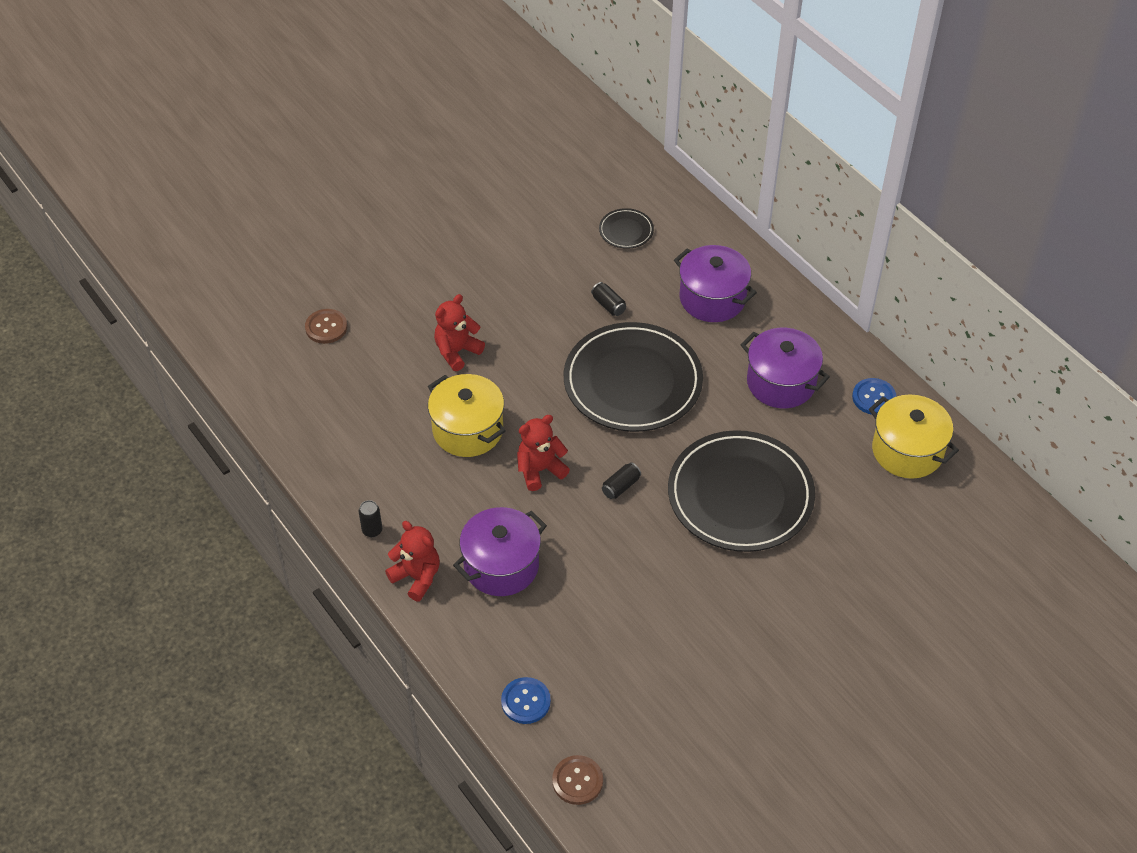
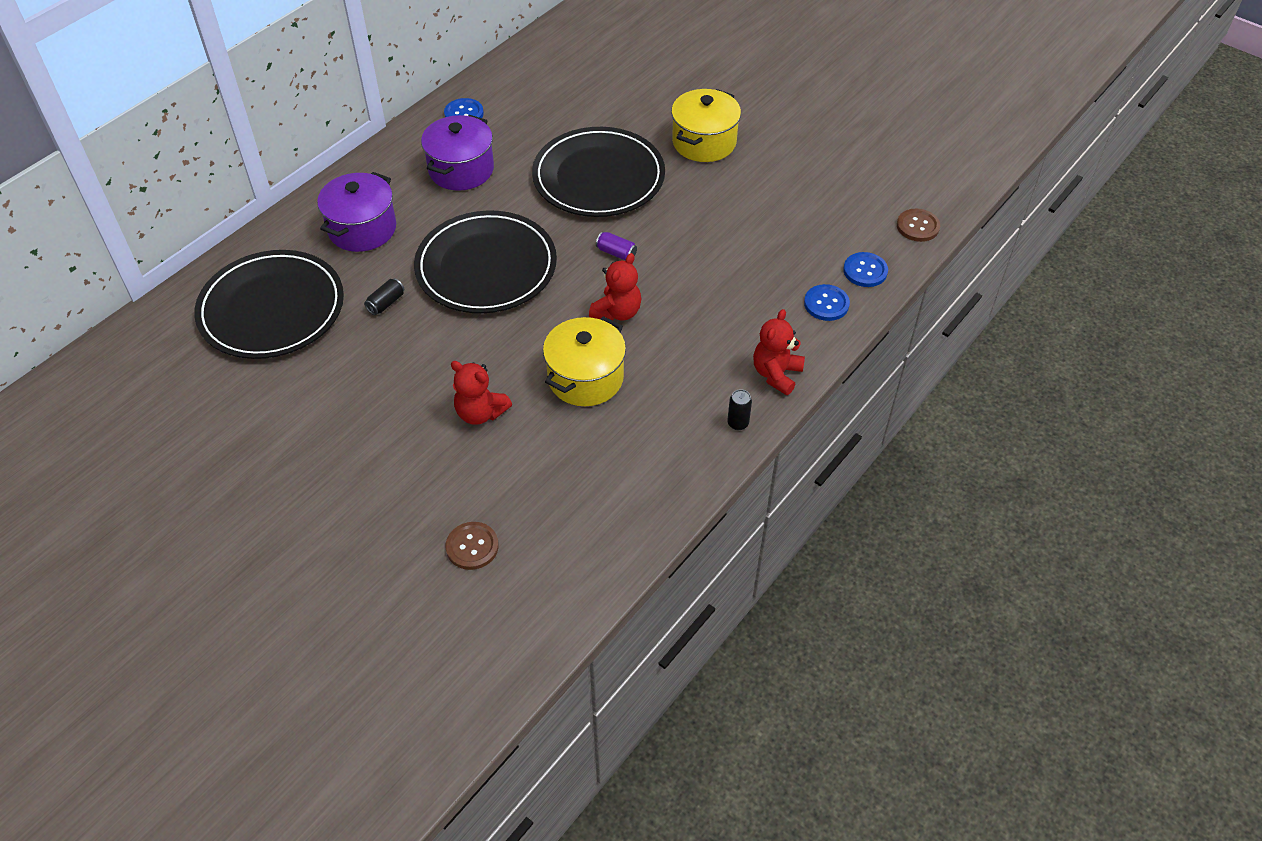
camera: 105 degrees left, 0 degrees up
purple pot [453,507,547,596] -> none
red teddy bear [517,415,570,491] -> red teddy bear turned 105 degrees counterclockwise [589,253,641,321]
black plate [599,208,654,249] -> black plate [194,250,344,359], size x2.36
black can [602,462,641,499] -> purple can [596,232,637,261]
yellow pot [869,394,959,479] -> yellow pot moved to [671,89,741,162]
none -> blue button [804,284,850,321]

